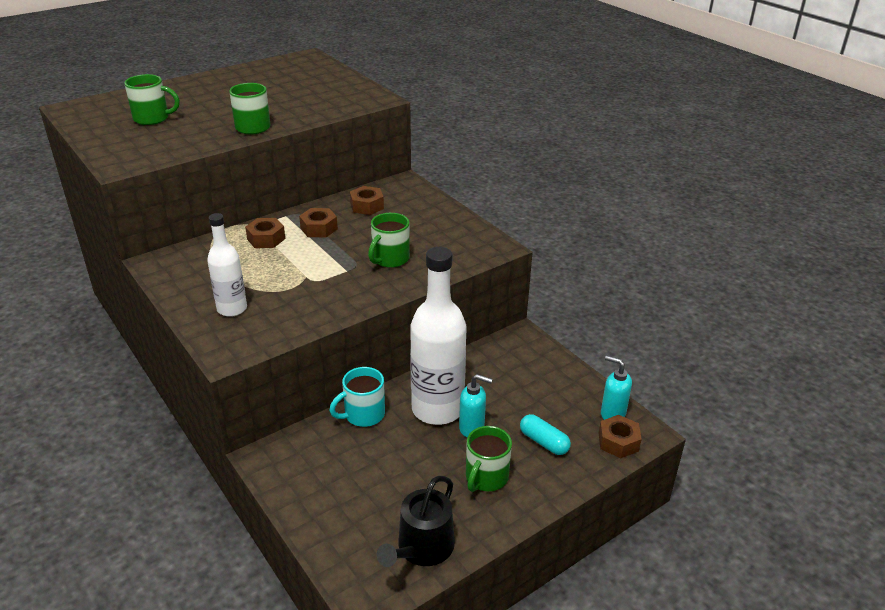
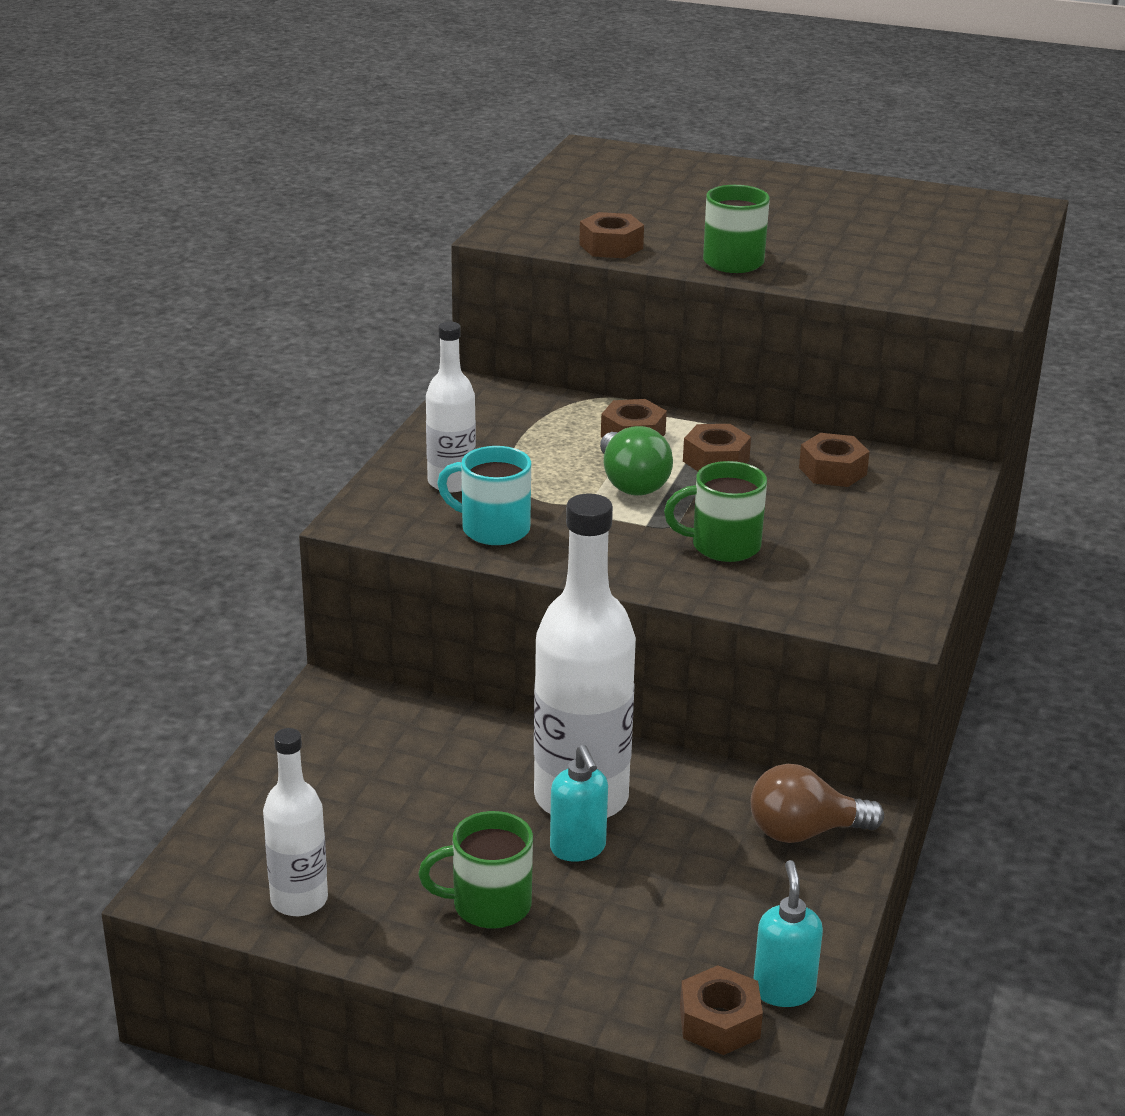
camera: 55 degrees right, 5 degrees down
green mug [124,74,180,125] -> none
turquoise mug [329,367,385,427] -> turquoise mug moved to [437,446,531,545]
black watering can [377,476,455,567] -> white bottle [263,728,328,916]
turquoise capsule [520,414,571,455] -> none
none -> brown nut [579,212,644,258]
none -> green light bulb [600,426,673,496]
none -> brown light bulb [751,764,884,843]

